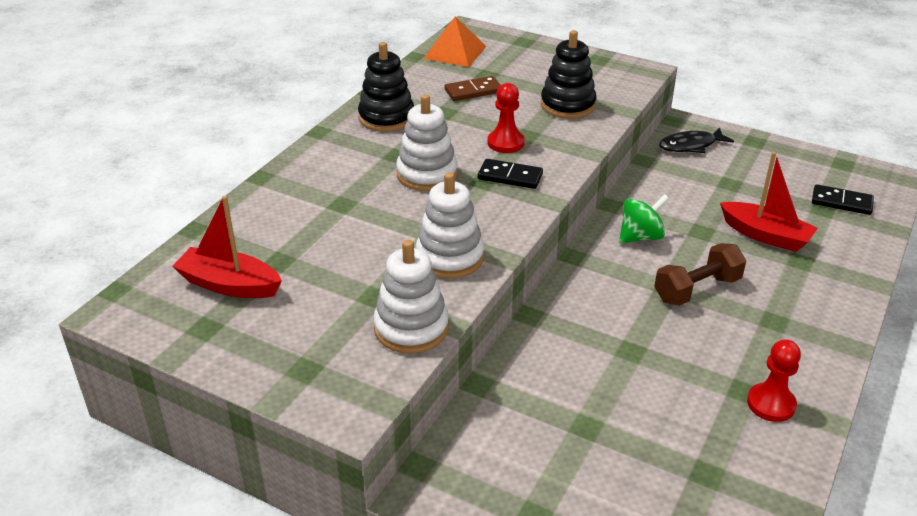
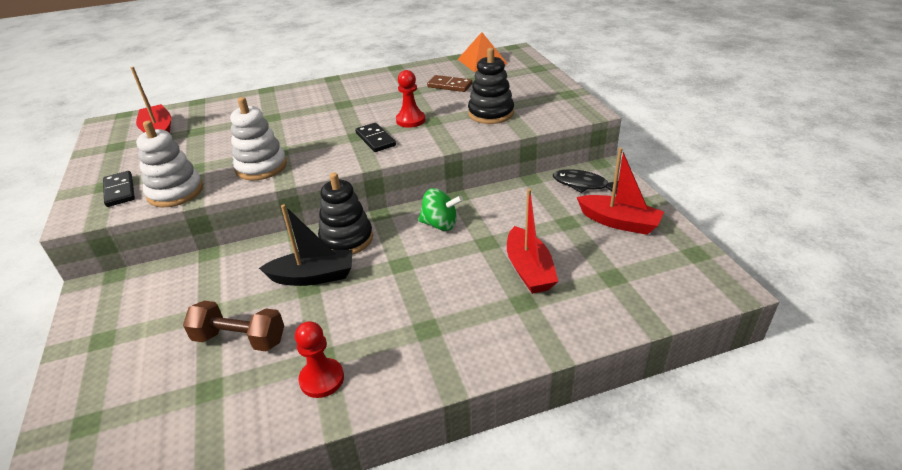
camera: 45 degrees right, 0 degrees up
black stacking toy [358,42,414,132] -> black stacking toy moved to [318,172,373,255]
white stacking toy [396,94,458,191] -> none
brown dumbbell [654,243,746,306] -> brown dumbbell moved to [183,301,284,352]
black domino [812,184,874,215] -> black domino moved to [103,171,135,207]
none -> black boat [259,204,352,286]
none -> red boat [577,148,664,235]

